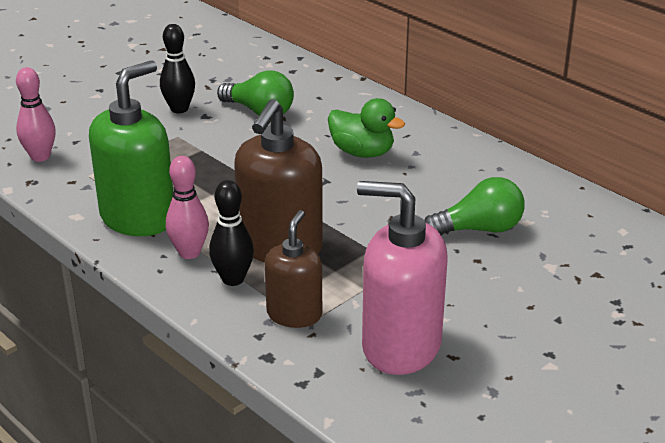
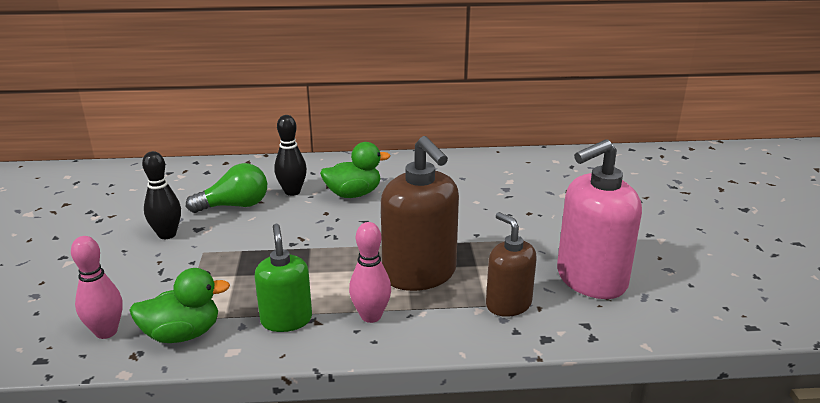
camera: 50 degrees left, 5 degrees down
green soap dispenser [89,60,173,236] -> green soap dispenser [255,224,312,332], size x0.61
black bowling pin [209,180,254,286] -> black bowling pin moved to [274,115,307,196]
green light bulb [424,177,525,235] -> none
none -> green duck [129,268,230,343]

